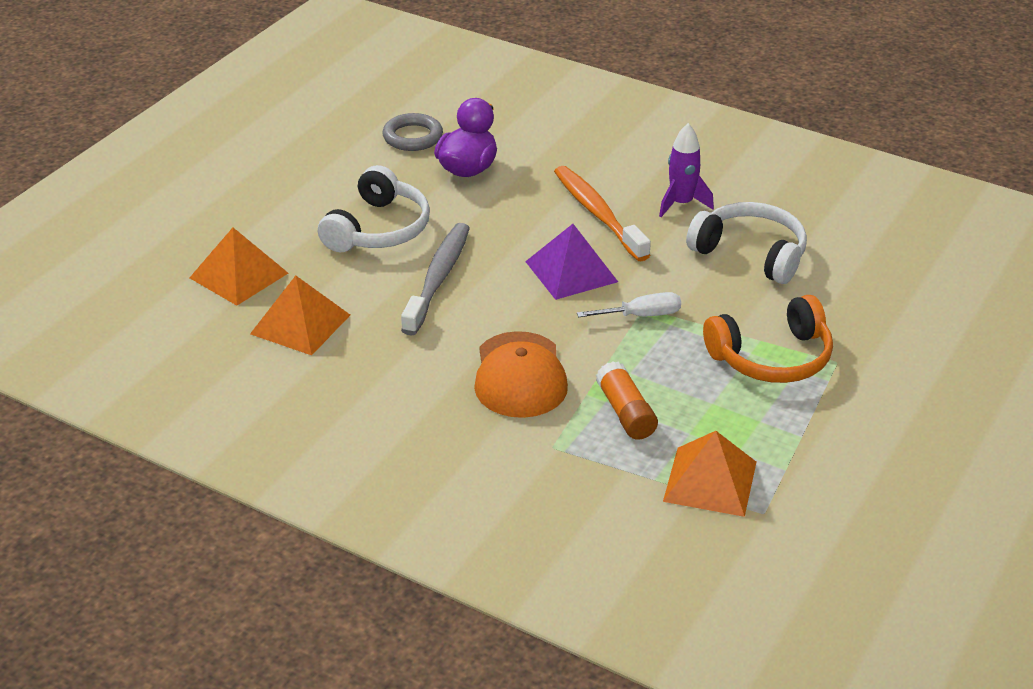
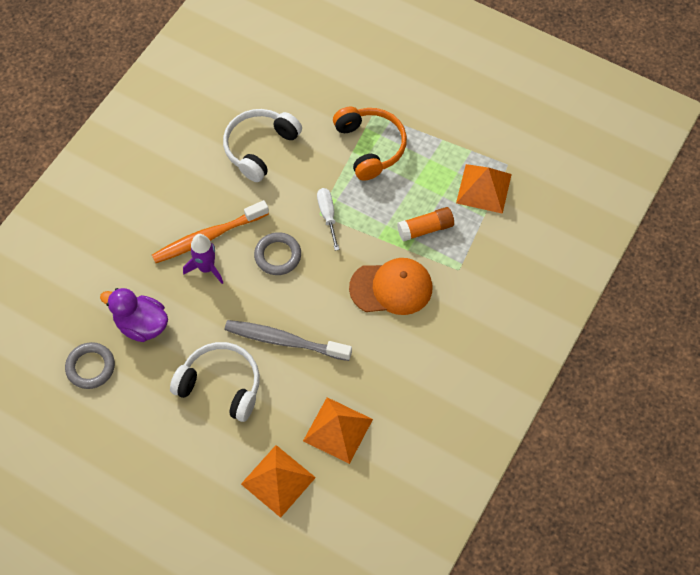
camera: 90 degrees left, 25 degrees up
purple pyramid [525,224,618,300] -> grey ring [254,232,301,275]
purple rocket [659,123,714,217] -> purple rocket moved to [183,234,223,284]

